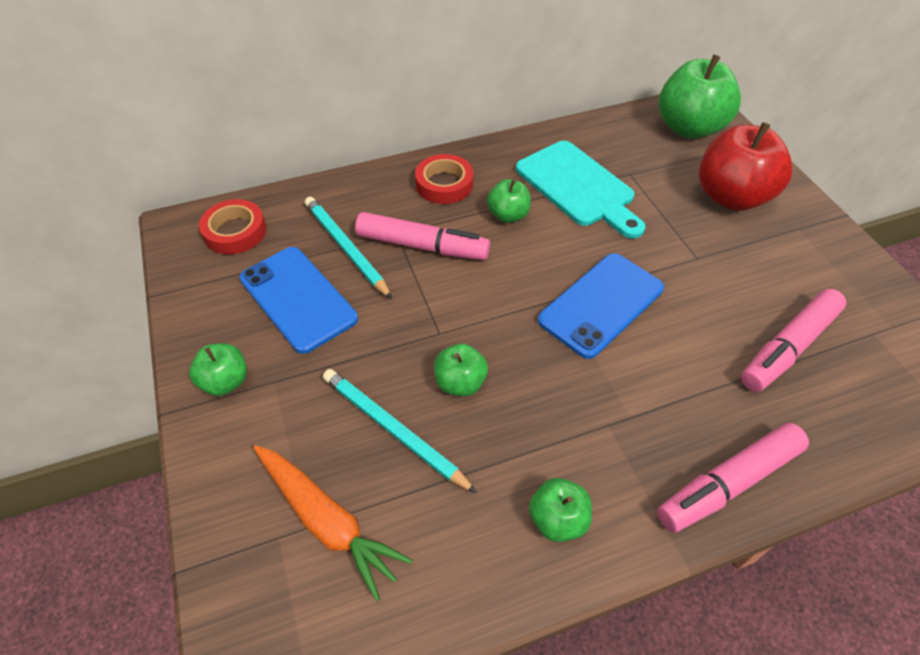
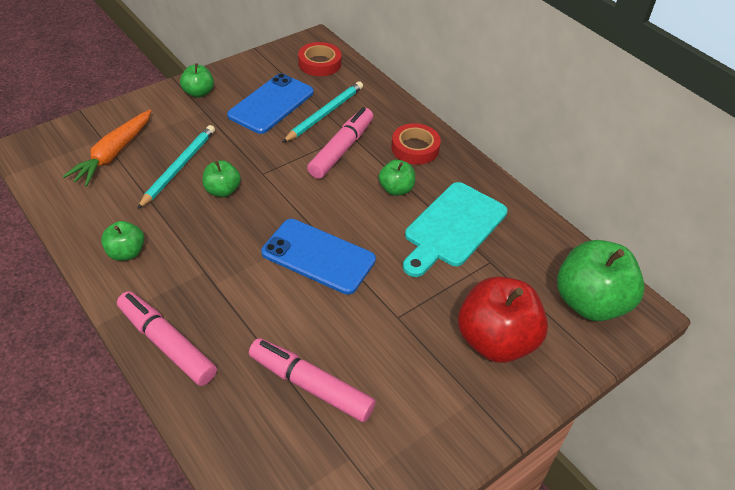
camera: 70 degrees right, 5 degrees down
pink marker [355,212,490,260] -> pink marker turned 150 degrees counterclockwise [307,107,373,179]

